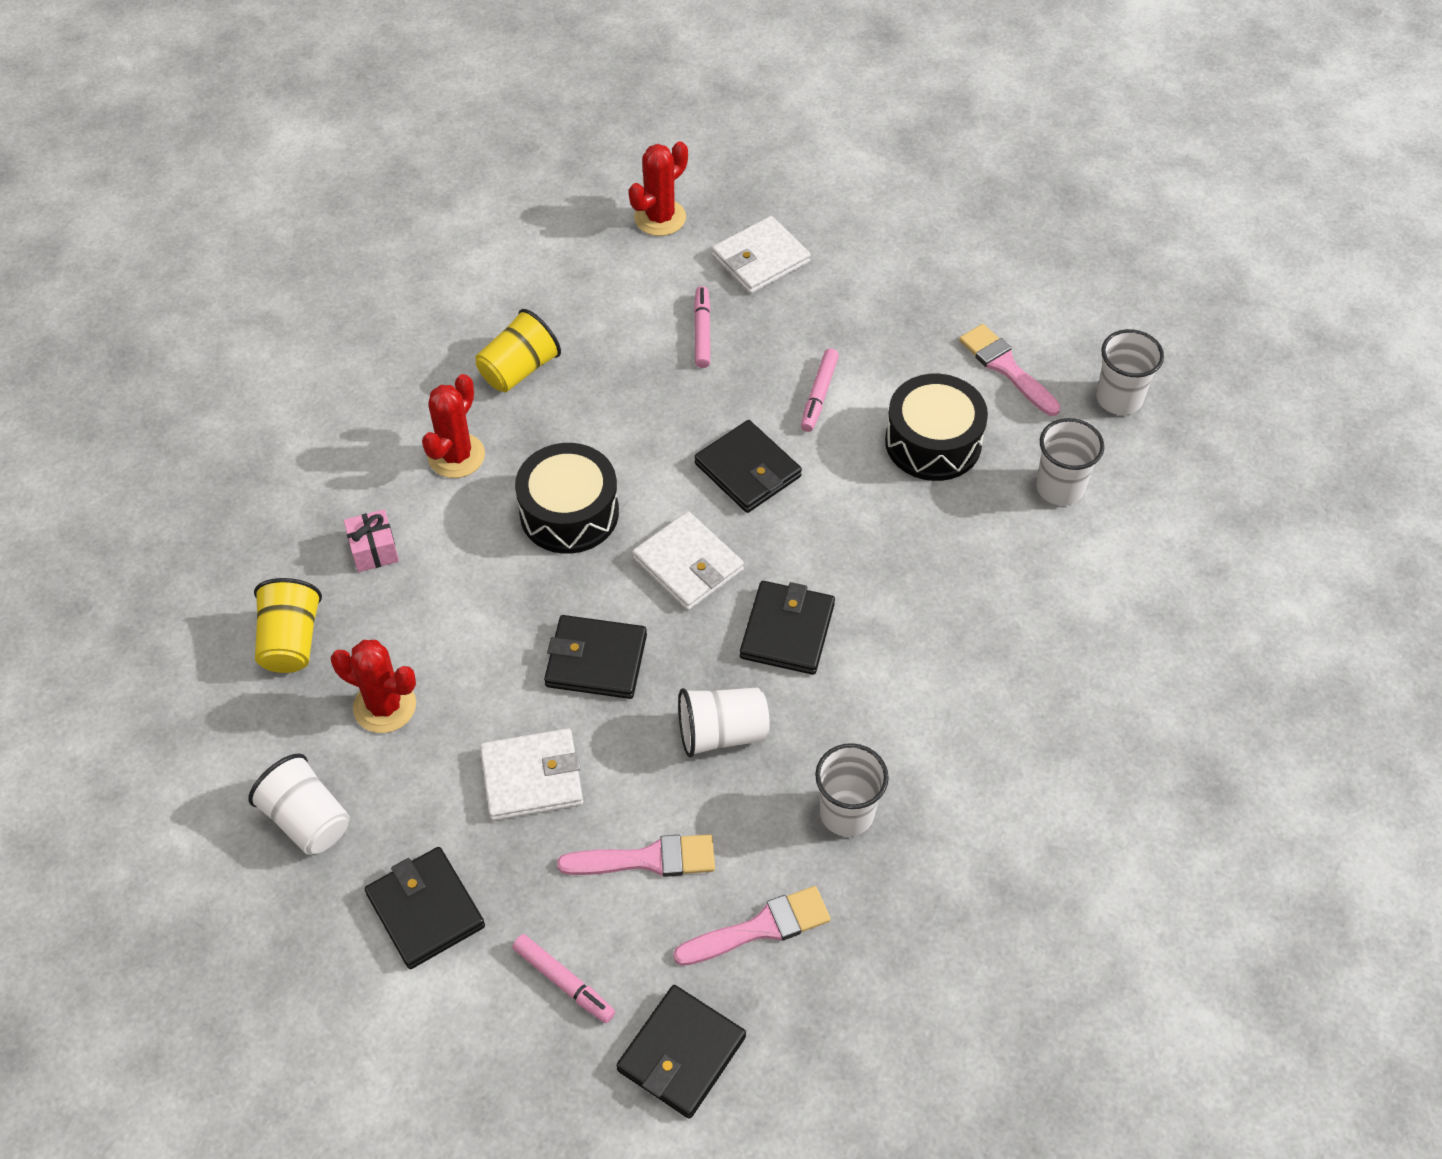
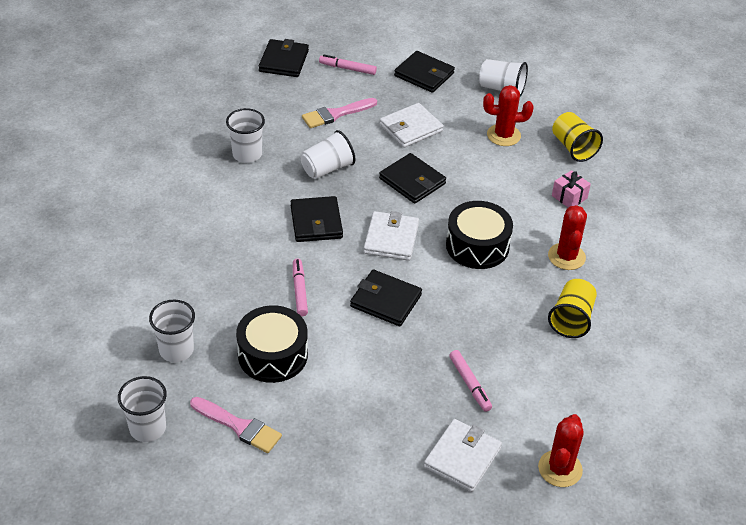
camera: 155 degrees right, 10 degrees down
black wallet [544,615,647,699] -> black wallet turned 60 degrees clockwise [379,153,446,204]
white wallet [632,511,744,610] -> white wallet turned 75 degrees clockwise [363,211,419,261]
pink brush [673,886,831,966] -> none
pink marker [801,349,839,432] -> pink marker moved to [293,259,308,316]

